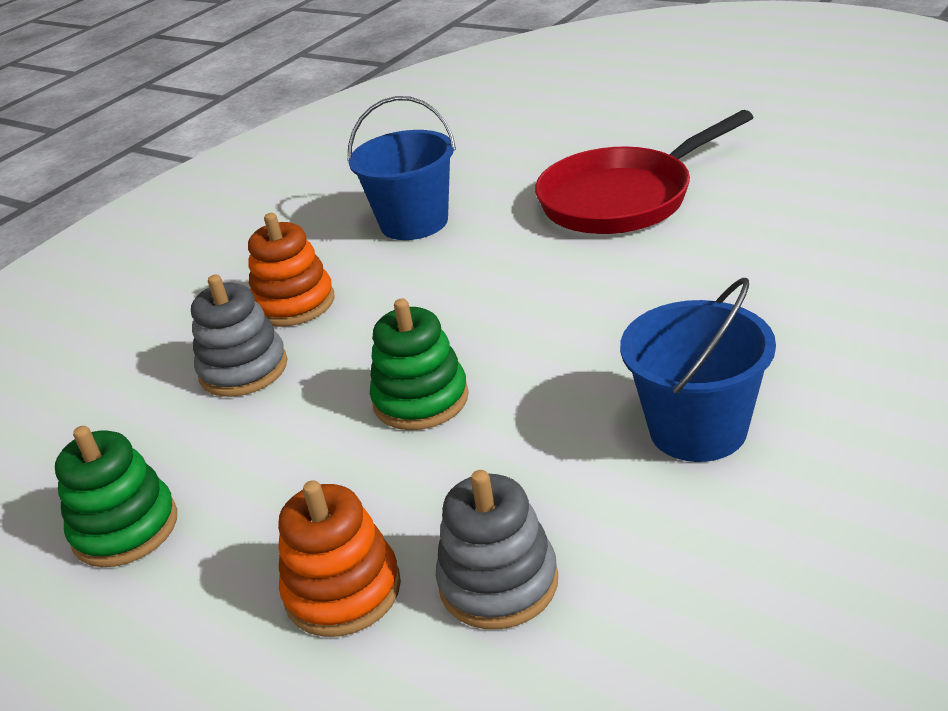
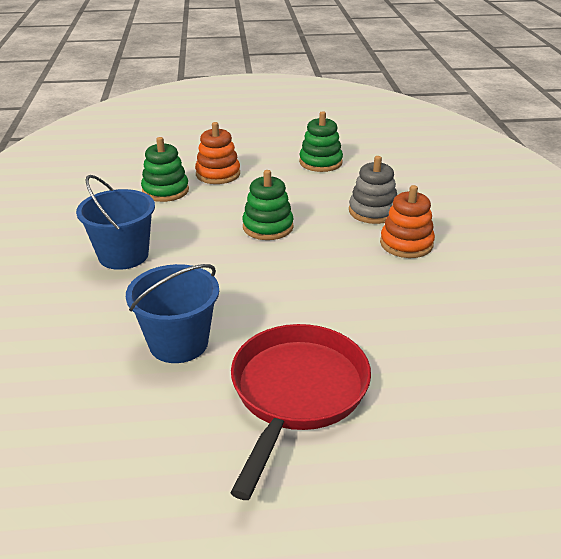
camera: 135 degrees right, 0 degrees up
blue bucket [348,96,456,240] -> blue bucket moved to [126,264,219,363]
grey stacking toy [436,470,558,629] -> green stacking toy [141,137,189,202]

